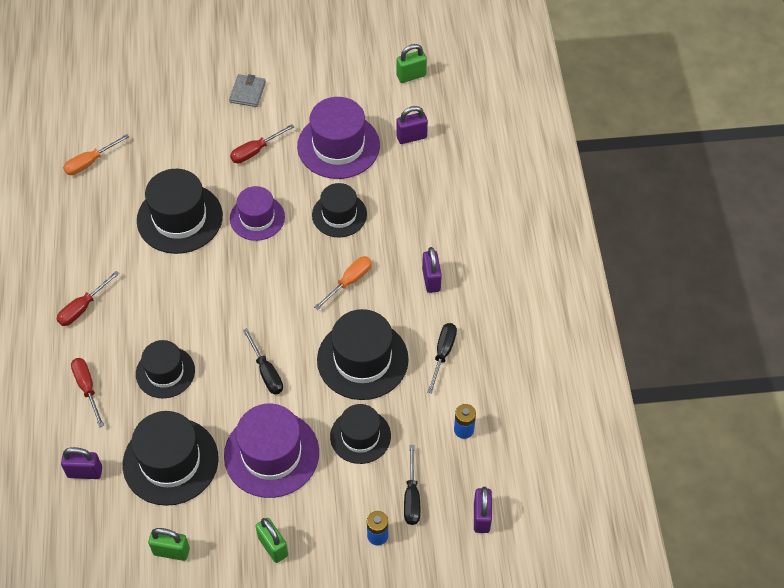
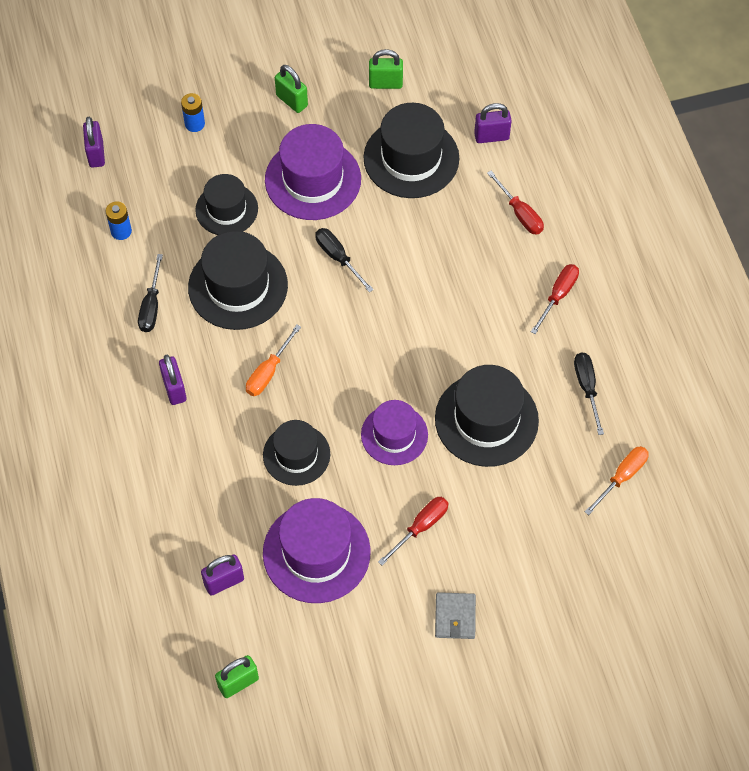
camera: 170 degrees right, 5 degrees up
black hat [136,340,195,398] -> none
black screwdriver [404,445,420,525] -> black screwdriver moved to [574,352,604,435]

